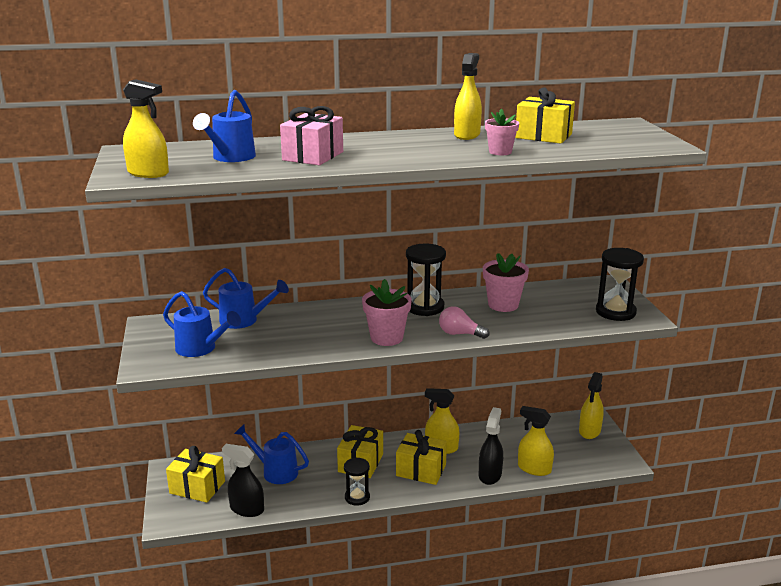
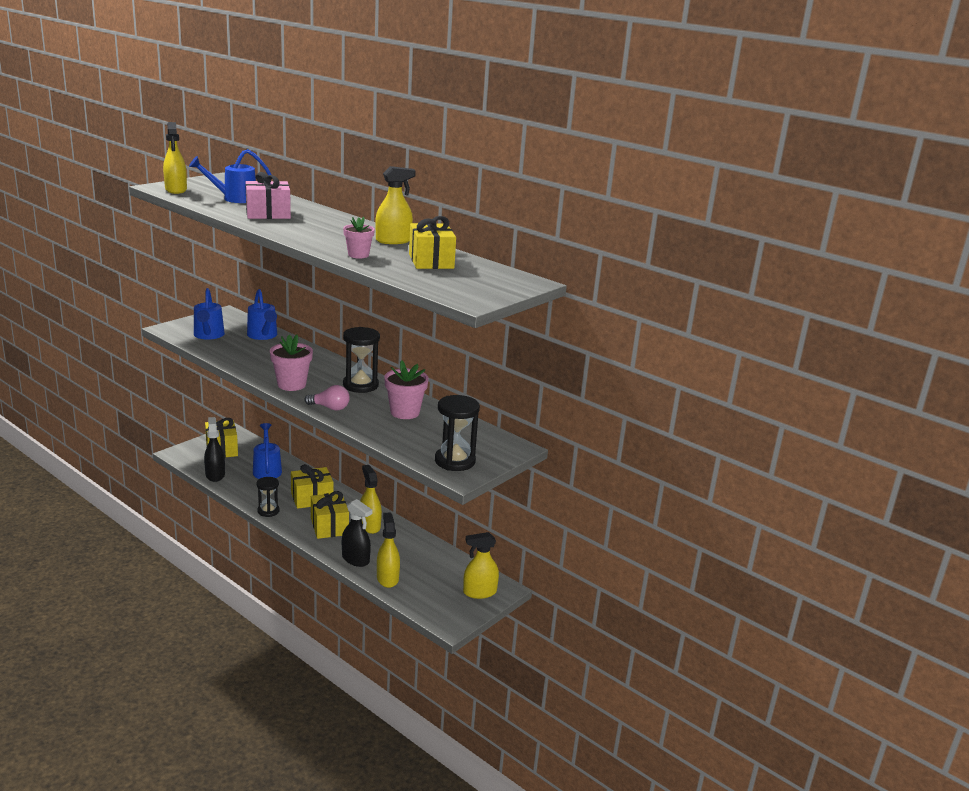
camera: 50 degrees right, 0 degrees up
pink light bulb [439,306,489,339] -> pink light bulb turned 120 degrees clockwise [304,385,350,411]
black spray bottle [479,407,503,485] -> black spray bottle turned 60 degrees clockwise [342,499,372,567]

